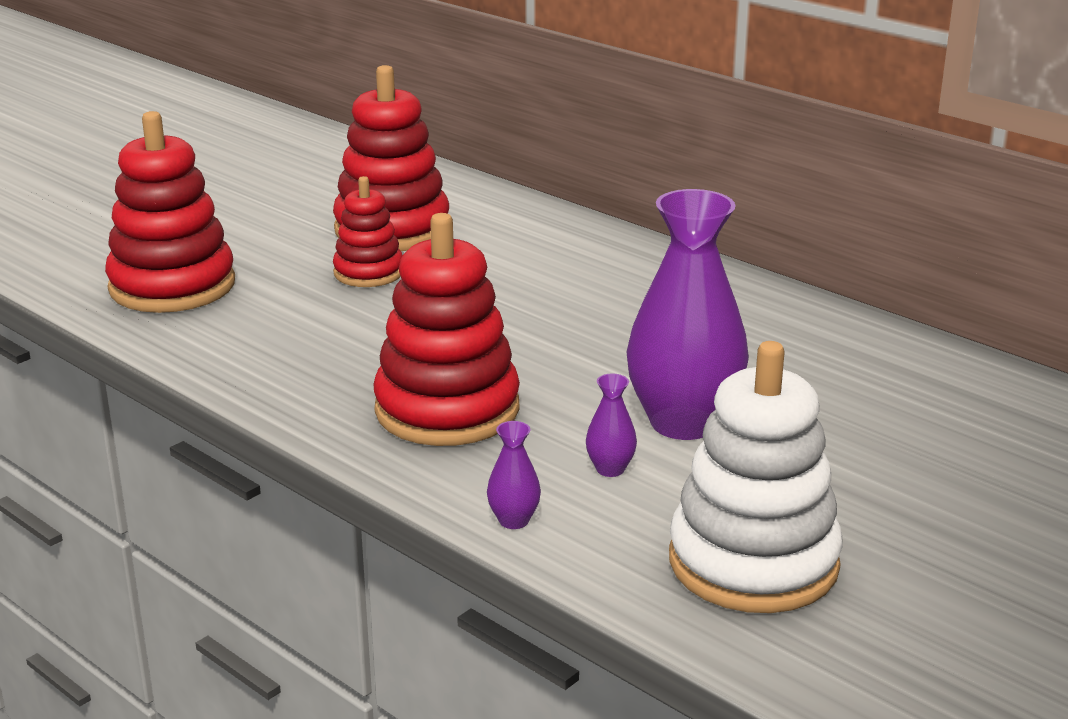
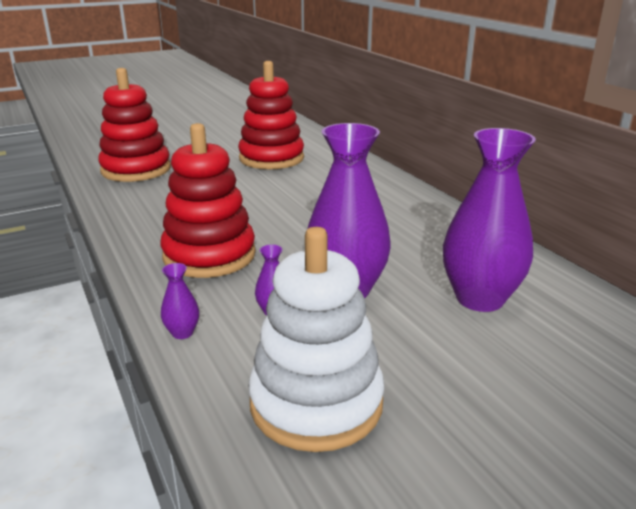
camera: 20 degrees right, 0 degrees up
red stacking toy [333,176,402,287] -> none
none -> purple vase [443,128,536,312]

